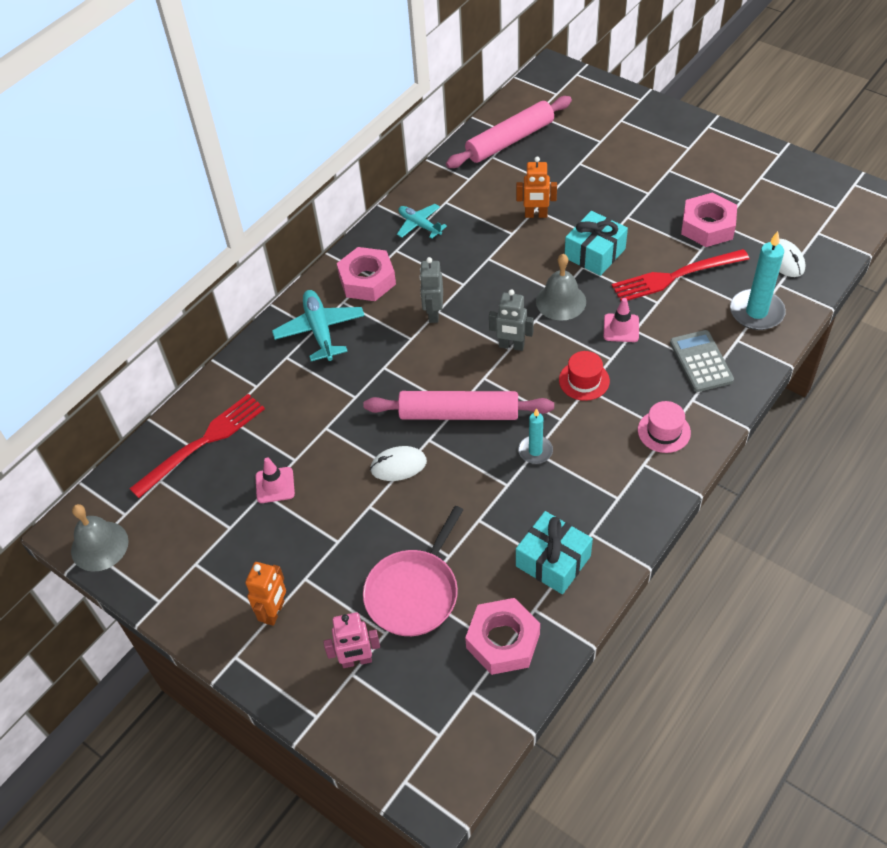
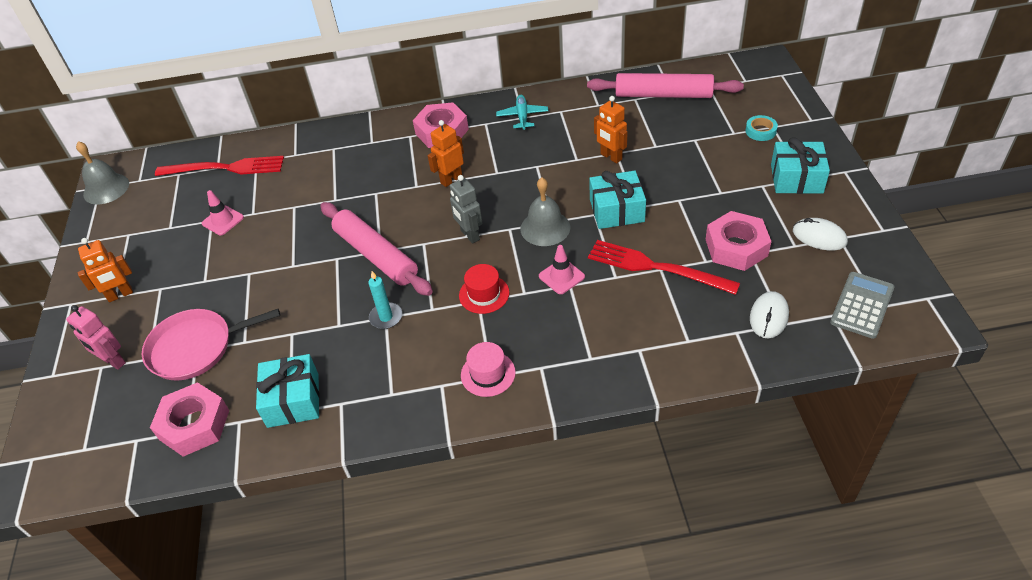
camera: 45 degrees right, 5 degrees down
turquoise plane [272,290,365,361] -> none
white mouse [370,446,427,481] -> white mouse moved to [793,218,848,251]
grey robot [419,257,443,323] -> orange robot [428,120,464,187]
grey calculator [670,330,734,392] -> grey calculator moved to [830,272,895,339]
turquoise candle [730,231,786,330] -> none
none -> turquoise tape [745,115,778,141]
none -> turquoise gift [771,137,830,194]

